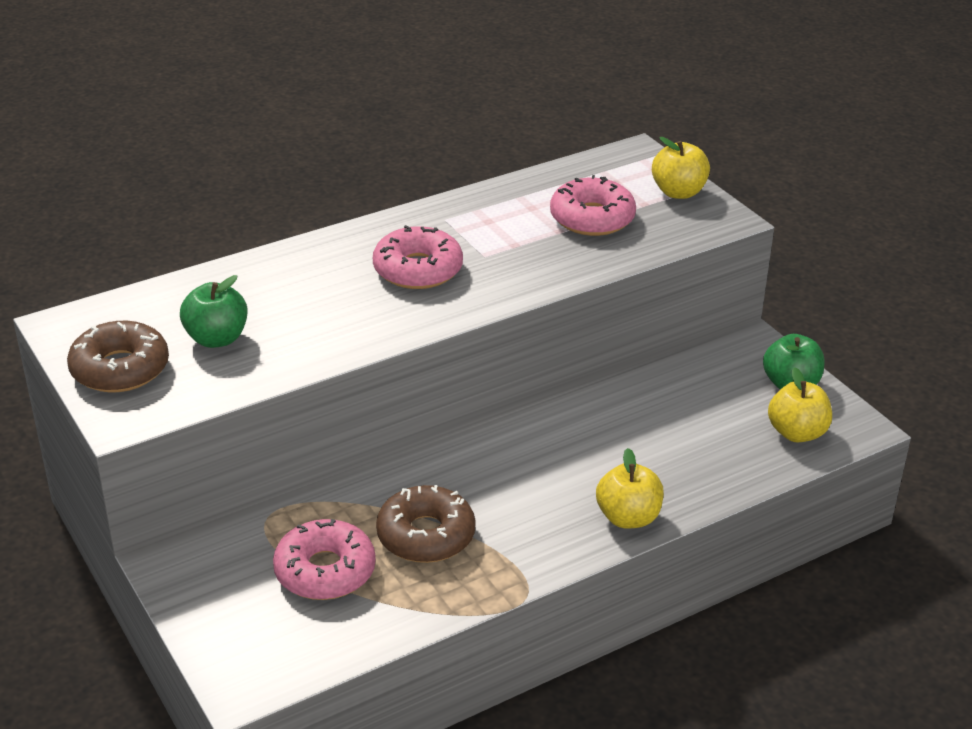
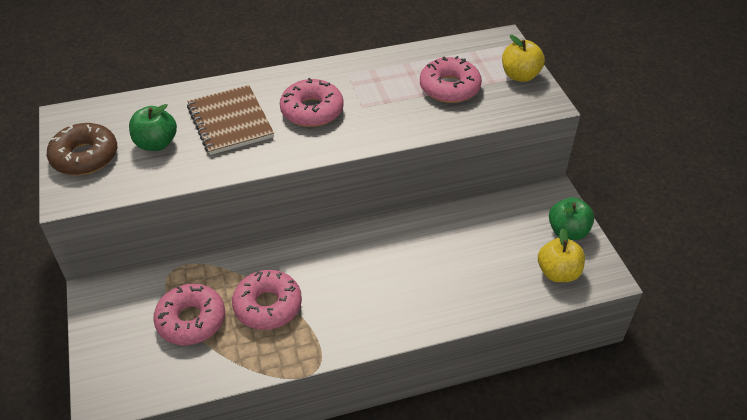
camera: 15 degrees right, 10 degrees up
brown donut [376,485,476,563] -> pink donut [232,270,302,330]
yellow apple [596,448,664,529] -> none
none -> brown notebook [187,85,274,155]

